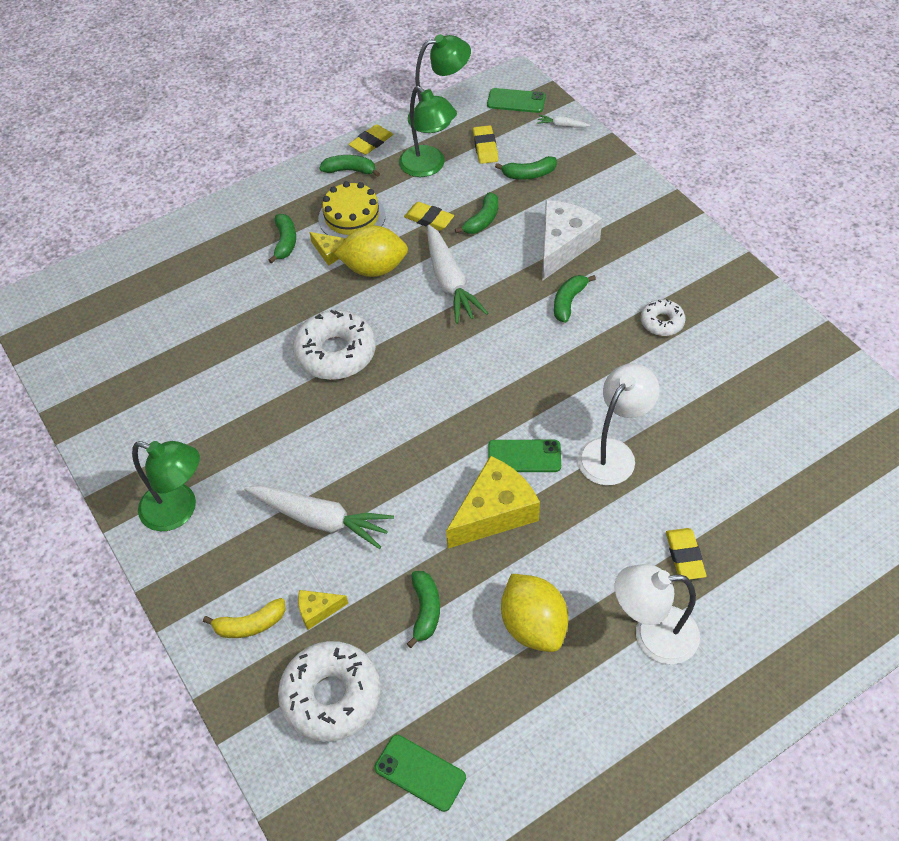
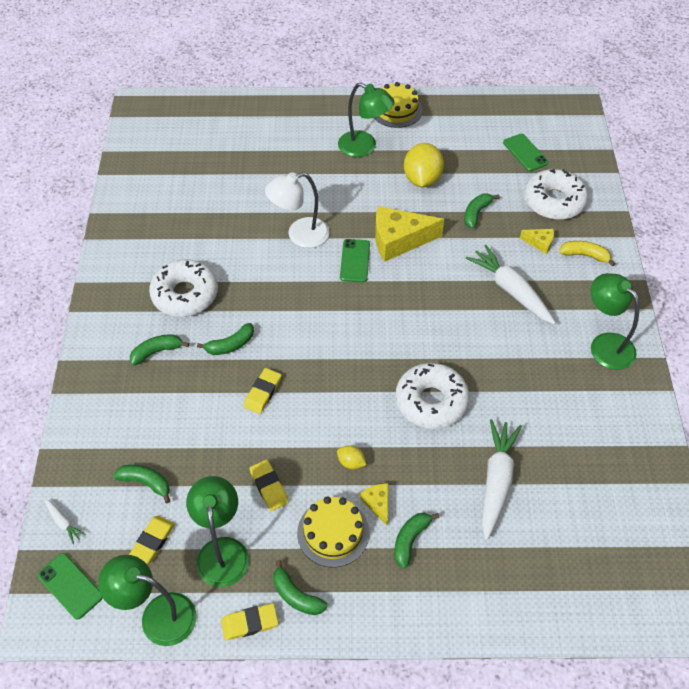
camera: 150 degrees left, 0 degrees up
yellow lemon [334,225,408,277] -> yellow lemon [337,445,366,469], size x0.46
white carrot [427,225,488,324] -> white carrot moved to [482,419,522,540]
green banana [455,192,498,234] -> green banana moved to [130,335,189,365]
green phone [488,440,561,472] -> green phone turned 60 degrees clockwise [340,239,370,282]
white cheese [542,200,602,281] -> none
white lamp [615,564,700,664] -> green lamp [338,82,395,157]
white donut [641,299,686,336] -> white donut [149,259,218,317], size x1.85
yellow eraser [666,528,706,579] -> yellow eraser moved to [244,368,281,414]
none -> yellow cake [374,82,422,128]

